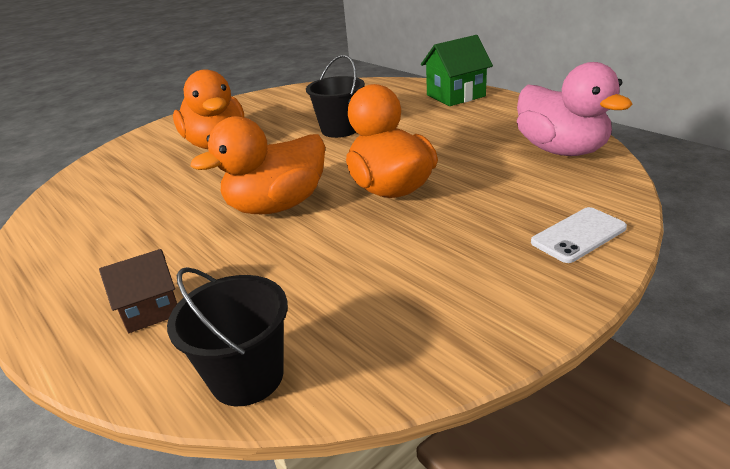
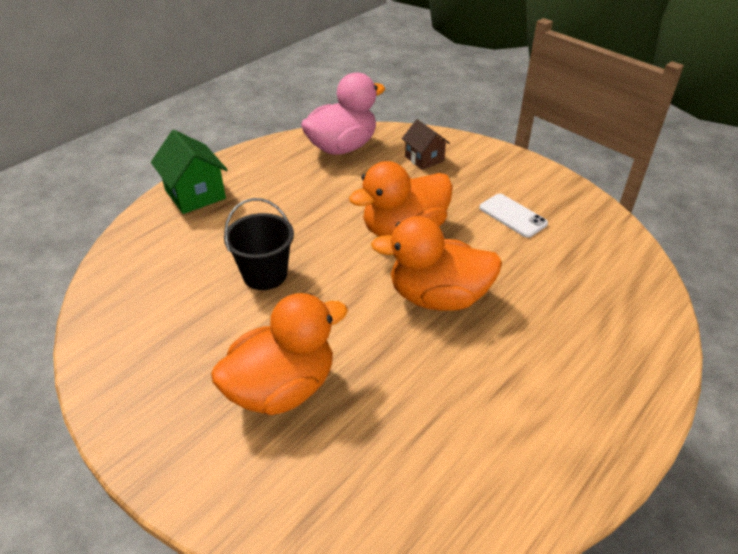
camera: 100 degrees left, 10 degrees up
brown house [99,249,177,333] -> brown house moved to [402,119,450,170]
black bucket [167,267,288,406] -> none
orange duck [191,116,325,214] -> orange duck turned 135 degrees clockwise [371,216,502,311]
white phone [531,207,627,263] -> white phone moved to [479,194,548,238]

